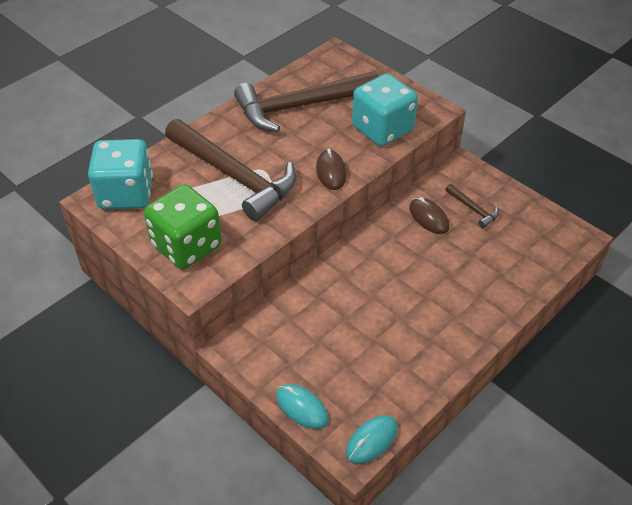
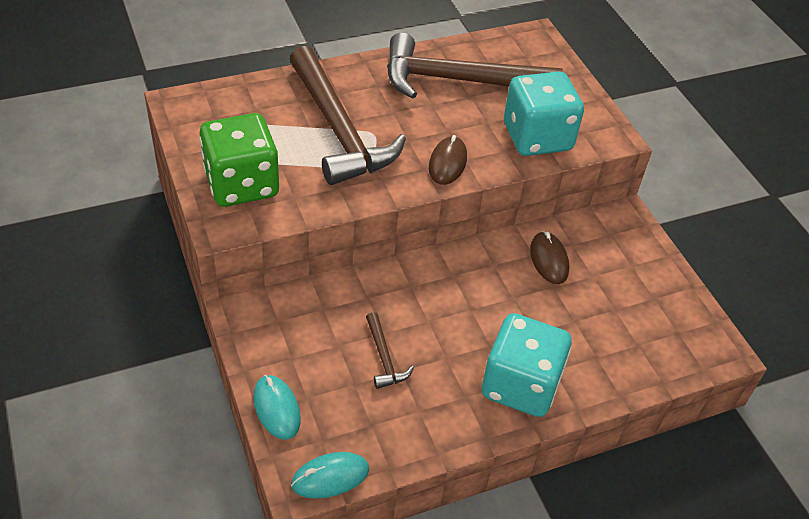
camera: 20 degrees right, 0 degrees up
turquoise dice [88,139,153,209] -> turquoise dice moved to [482,313,572,417]
brown hammer [445,184,499,228] -> brown hammer moved to [366,312,414,389]

